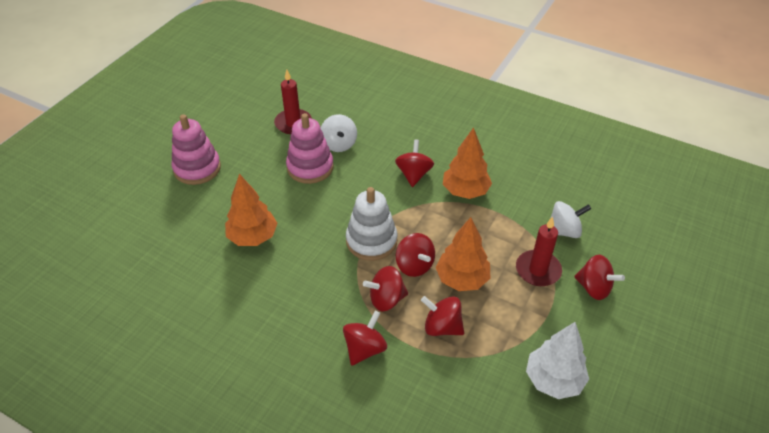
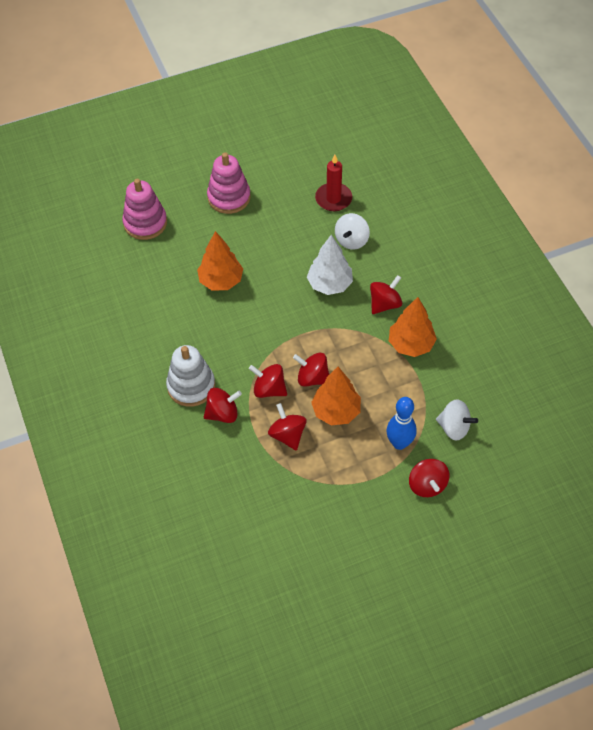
camera: 40 degrees right, 10 degrees up
pink stacking toy [286,113,334,184] -> pink stacking toy moved to [122,179,167,240]
white stacking toy [346,187,397,261] -> white stacking toy moved to [166,345,215,407]
red spinning top [396,233,435,277] -> red spinning top turned 105 degrees clockwise [293,353,329,387]
red candle [516,216,562,286] -> blue bowling pin [386,397,417,450]
white tree [526,322,589,399] -> white tree moved to [307,235,353,295]

